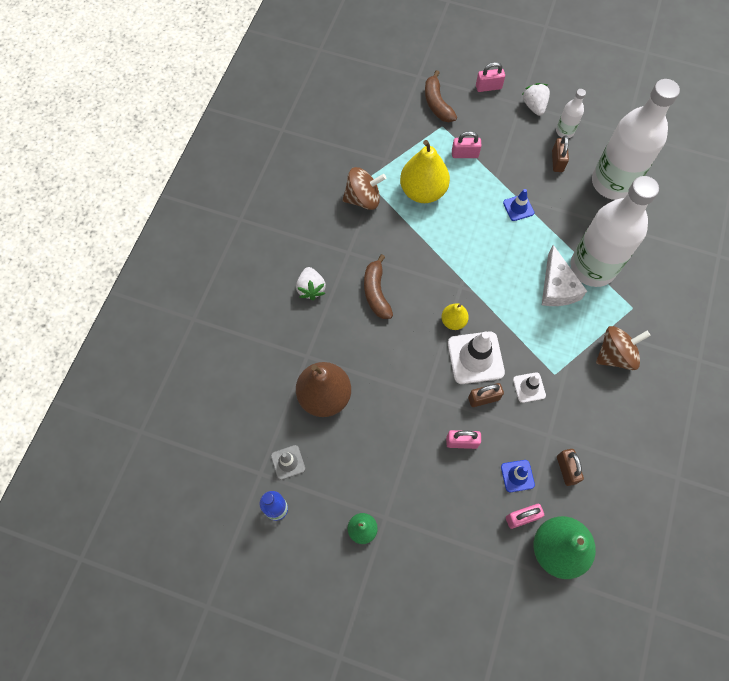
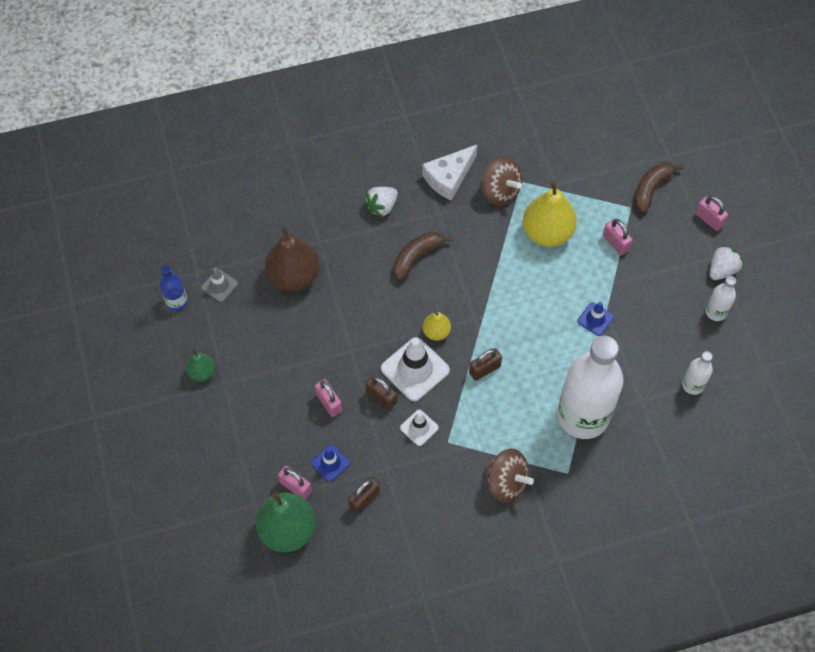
camera: 55 degrees right, 5 degrees down
white cheese [542,245,587,306] -> white cheese moved to [423,144,478,201]
brown padlock [552,135,569,172] -> brown padlock moved to [469,348,502,381]
white bottle [592,79,680,200] -> white bottle [682,351,713,395], size x0.43

